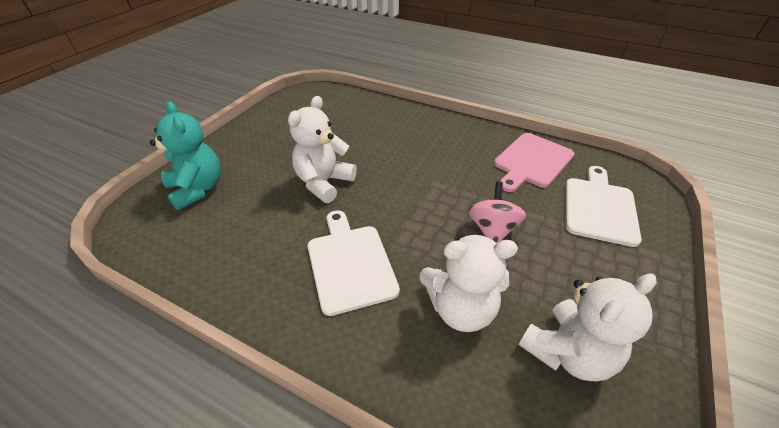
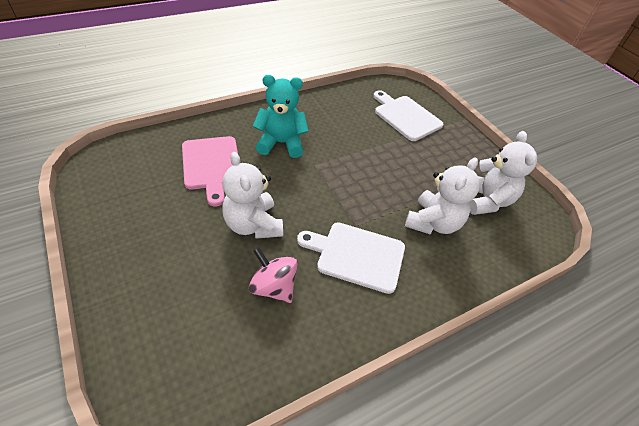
camera: 60 degrees left, 5 degrees up
turquoise teddy bear [150,101,221,210] -> turquoise teddy bear moved to [253,75,309,158]
pink spinning top [468,181,526,243] -> pink spinning top moved to [249,247,297,303]
pink cutting board [494,133,575,192] -> pink cutting board moved to [182,136,238,206]

